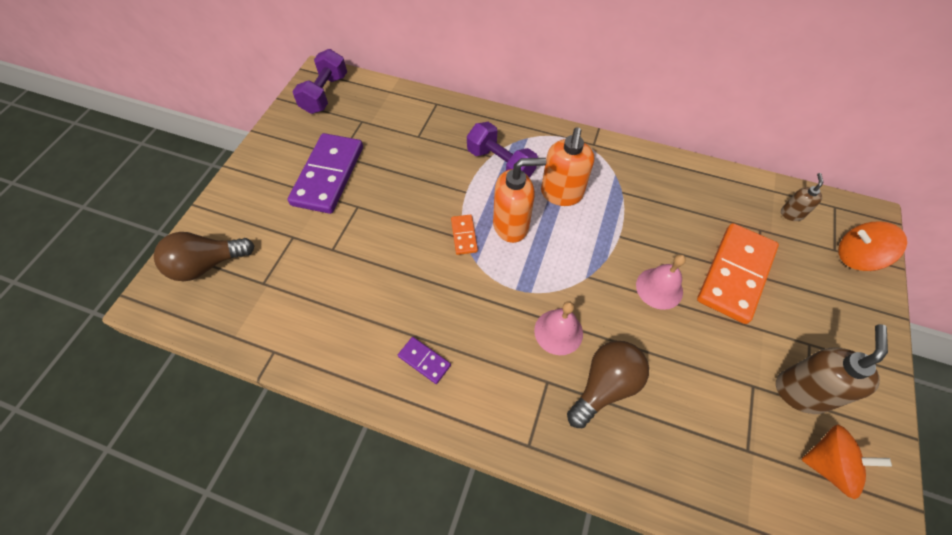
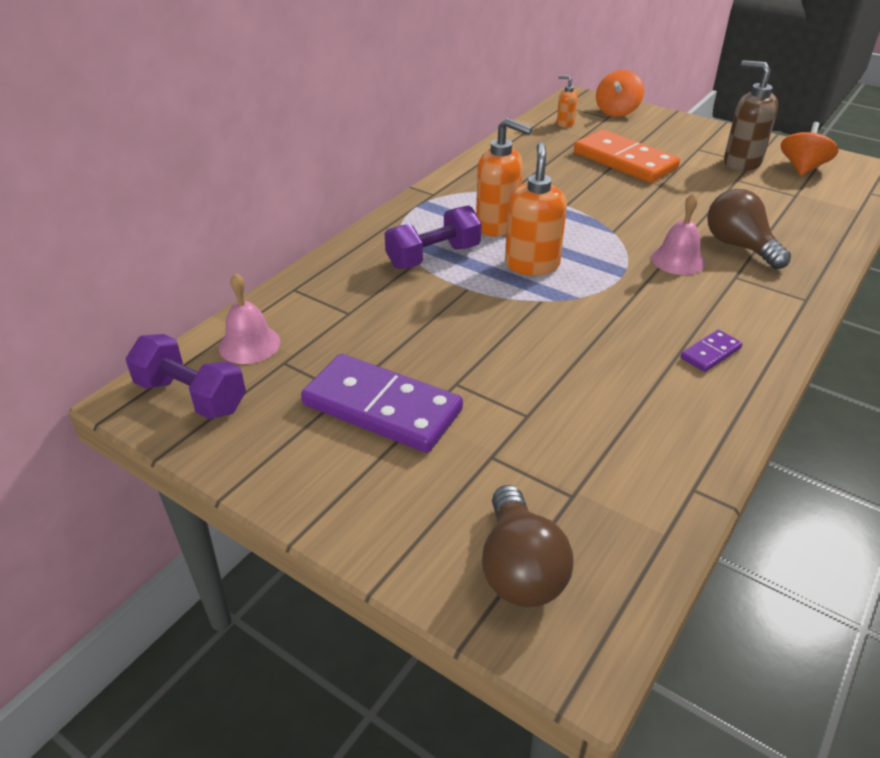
camera: 75 degrees left, 20 degrees down
orange domino [451,215,478,255] -> none
pink bell [636,254,686,310] -> pink bell moved to [219,273,281,364]
brown soap dispenser [781,173,823,221] -> orange soap dispenser [557,75,578,127]

